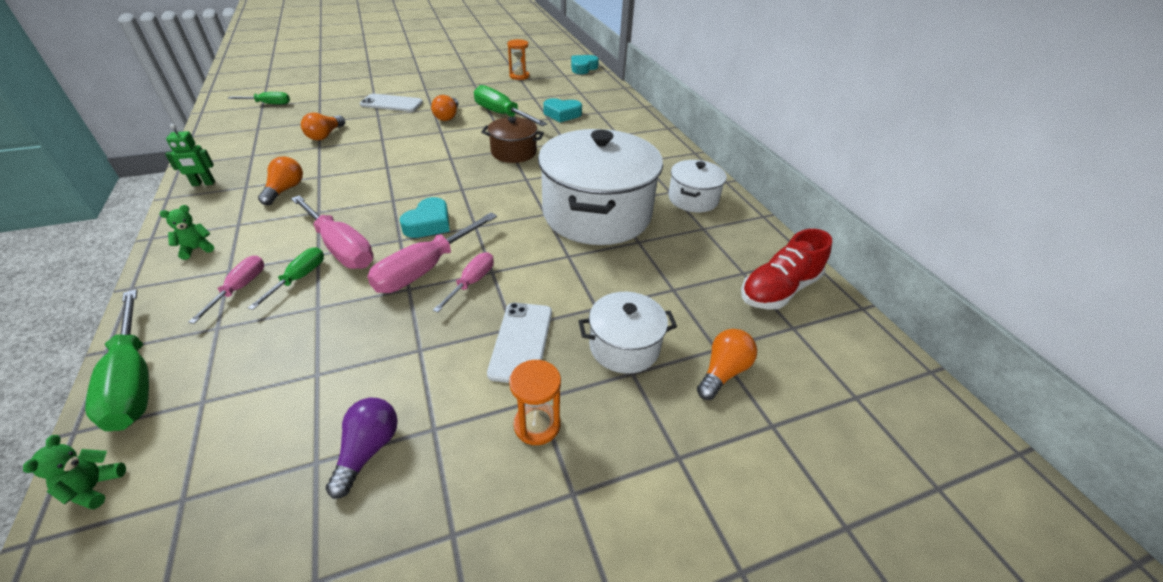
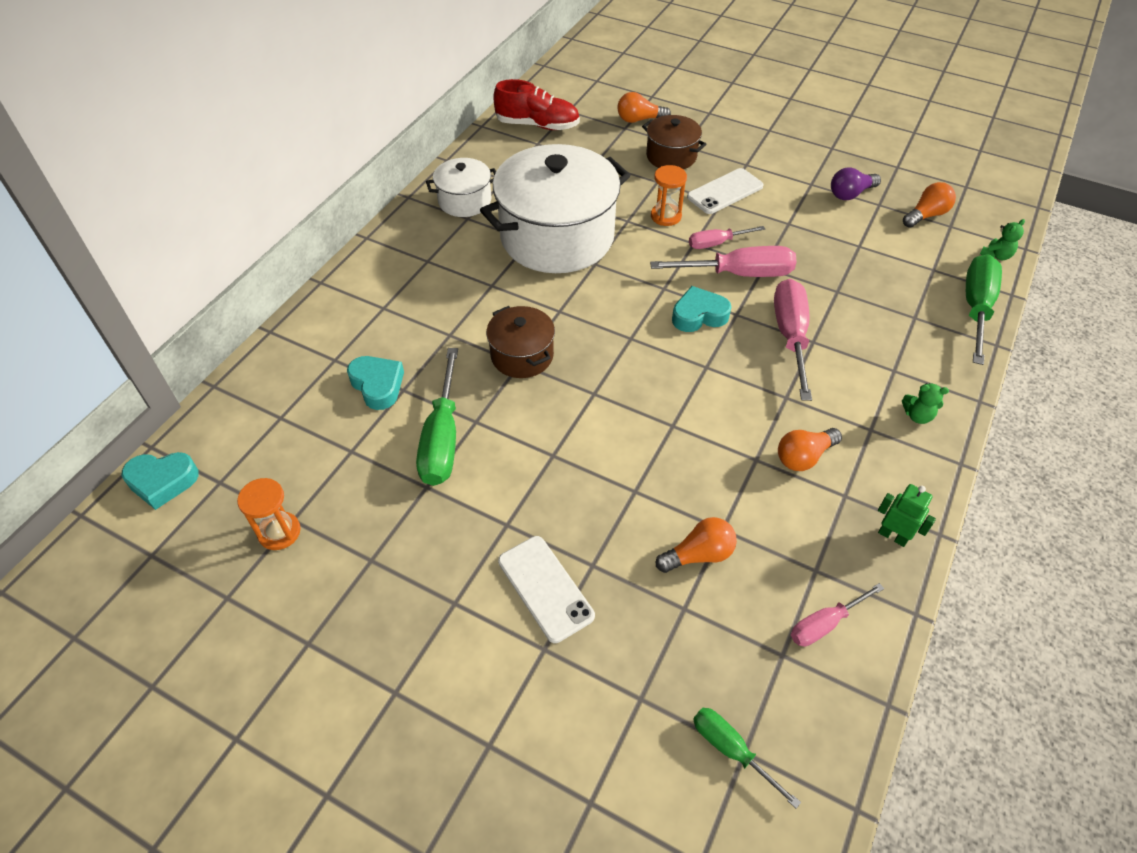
camera: 130 degrees left, 10 degrees up
pink screwdriver [188,256,264,324] -> pink screwdriver moved to [791,583,884,646]
green screwdriver [248,247,324,310] -> none
orange light bulb [431,95,459,121] -> orange light bulb moved to [903,182,956,228]
orange hourglass [509,360,561,445] -> orange hourglass moved to [651,165,687,226]
white pot [578,292,677,374] -> brown pot [642,115,706,169]

